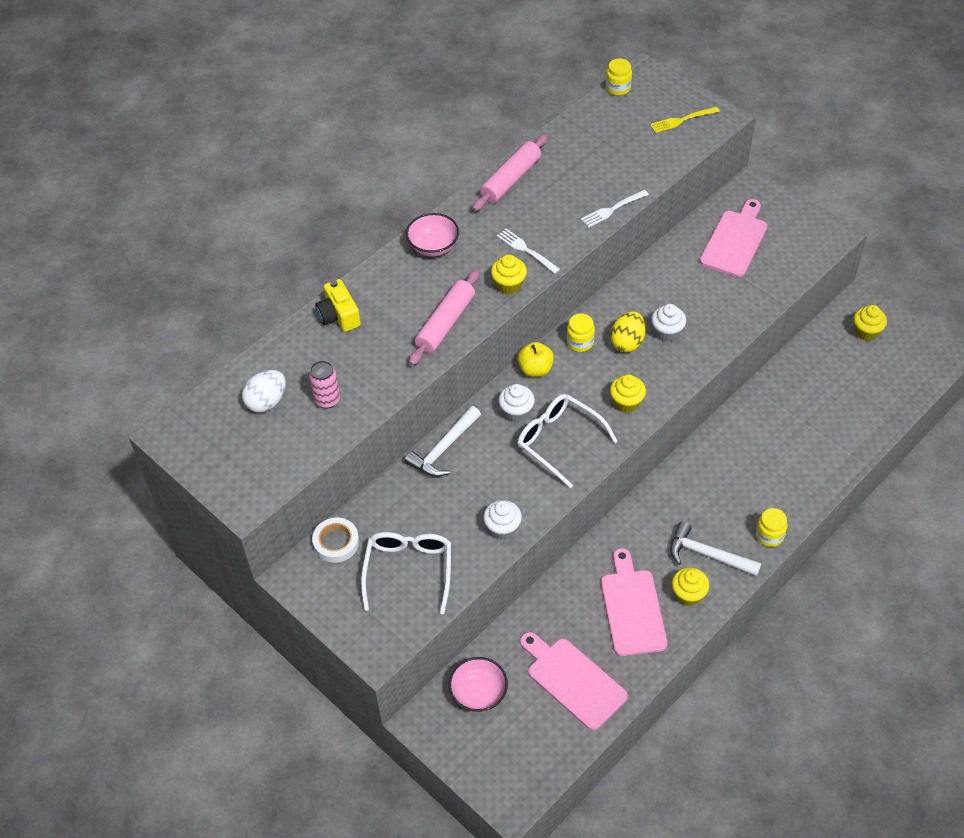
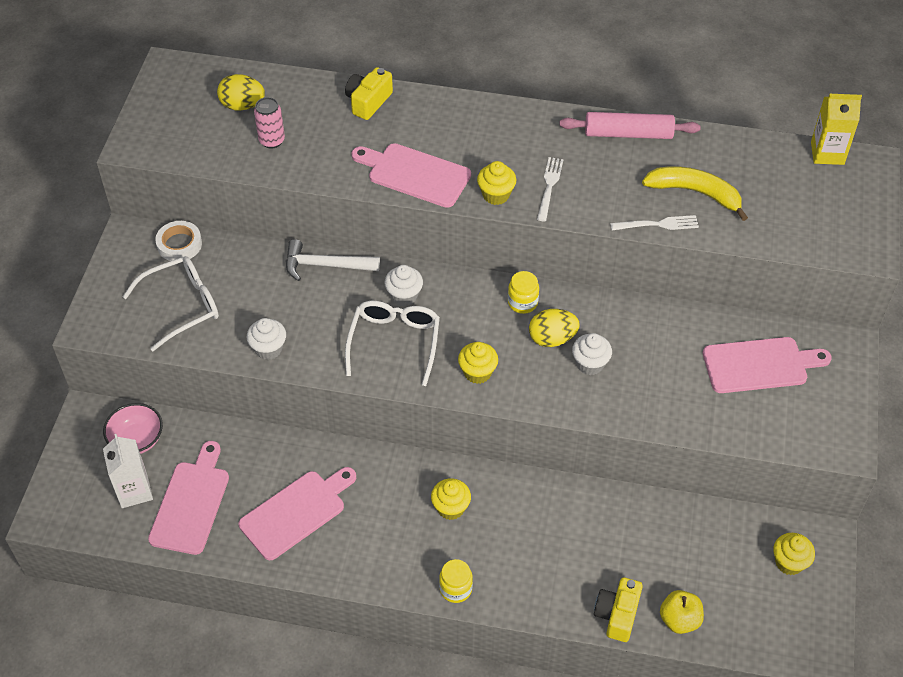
camera: 55 degrees right, 0 degrees up
white egg [242,370,286,413] -> yellow egg [217,74,265,111]
pink bowl [406,213,459,257] -> none
pink rolling pin [409,269,480,366] -> pink cutting board [351,143,471,208]
yellow apple [517,342,554,377] -> yellow apple moved to [660,590,704,634]
white fork [581,190,649,228] -> white fork turned 150 degrees clockwise [610,215,699,230]
yellow jar [606,58,632,96] -> yellow carton [811,94,862,165]
yellow fork [650,107,720,133] -> none
white hammer [670,521,761,576] -> none
yellow cupcake [672,567,709,606] -> yellow cupcake moved to [431,478,471,520]
none -> white carton [103,434,153,508]
none -> yellow camera [594,577,643,642]
none -> yellow banana [642,166,748,221]

